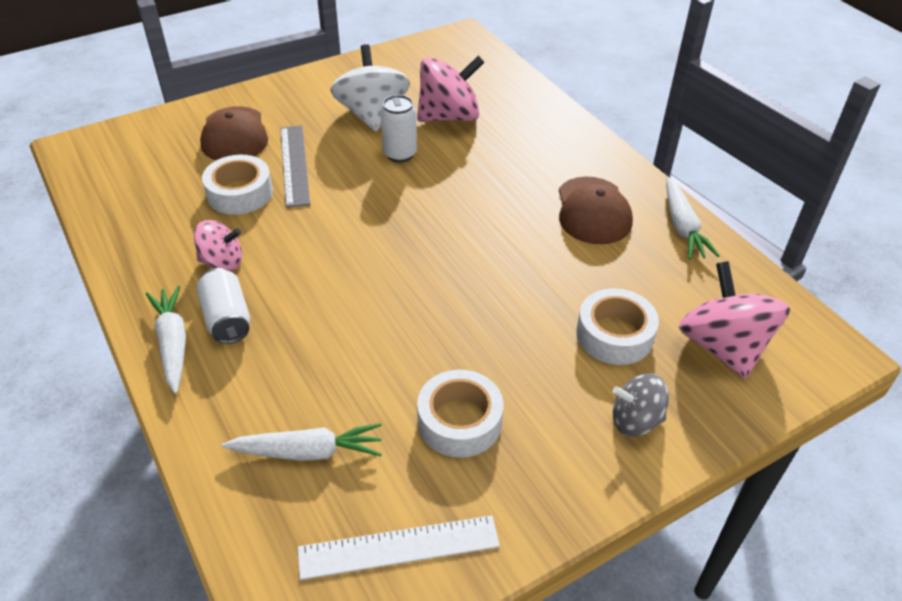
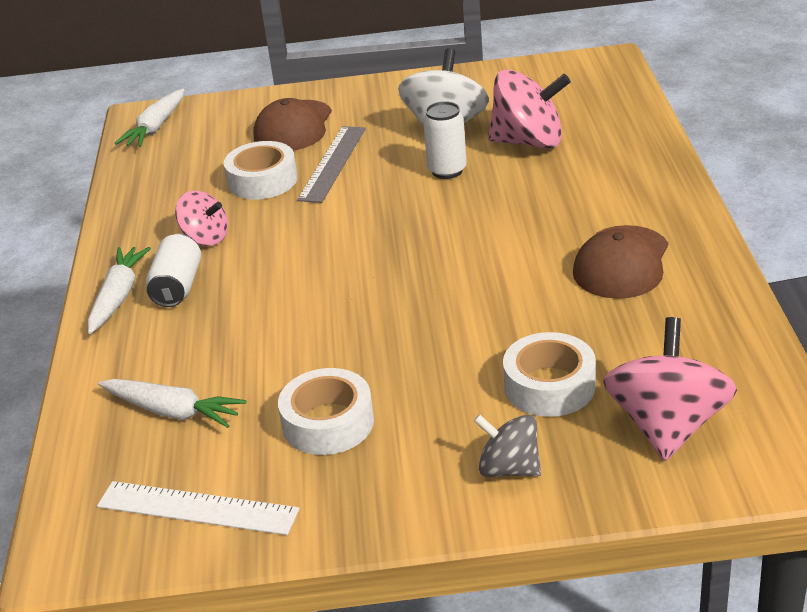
camera: 30 degrees right, 10 degrees down
white carrot [666,177,720,259] -> white carrot moved to [114,89,184,147]

